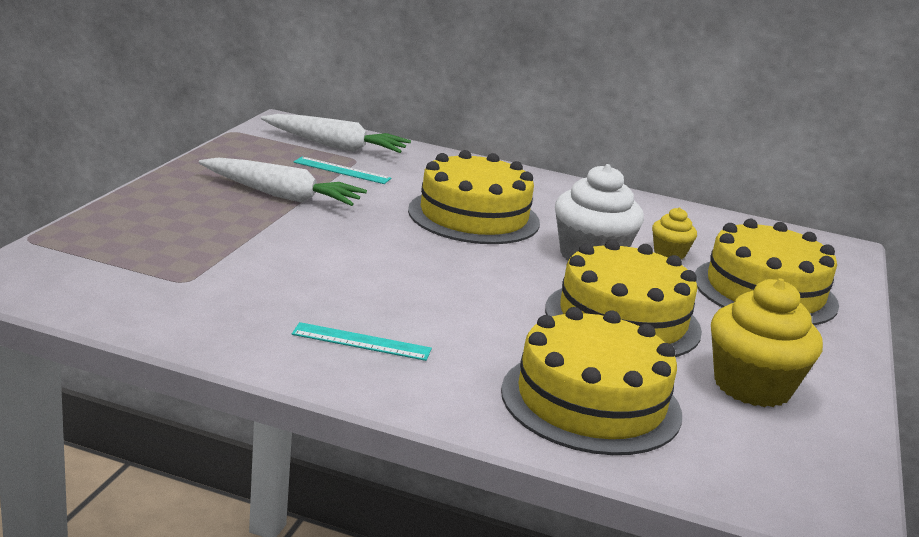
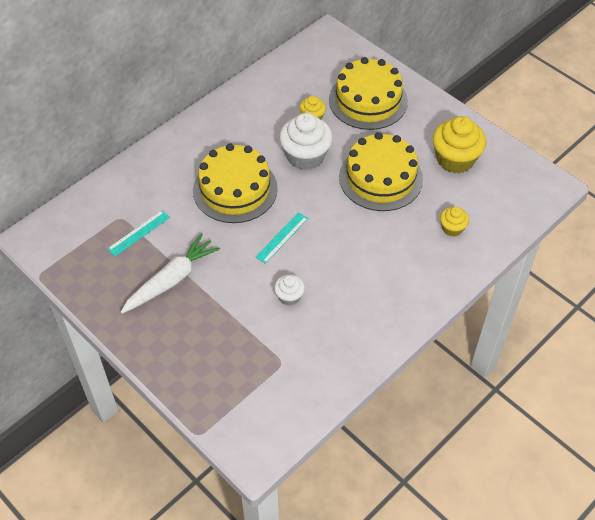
camera: 60 degrees left, 30 degrees up
white carrot [261,114,411,153] -> none
turquoise ruler [292,322,432,361] -> turquoise ruler moved to [255,212,308,264]
yellow cake [501,307,682,455] -> yellow cupcake [440,207,469,237]
none -> white cupcake [274,274,305,306]

